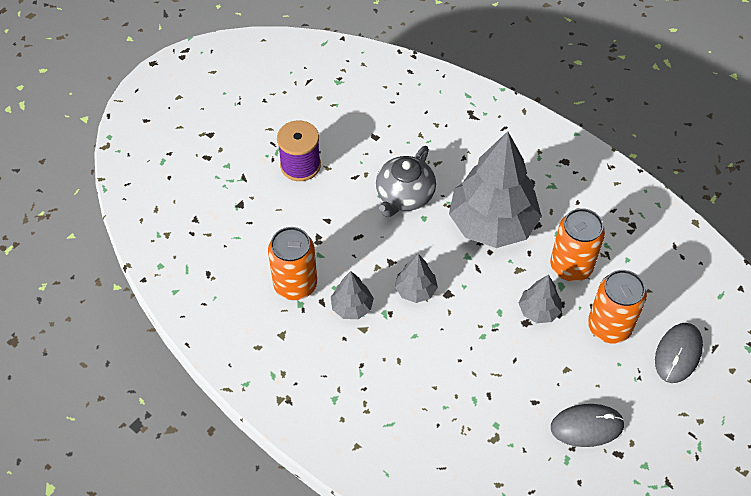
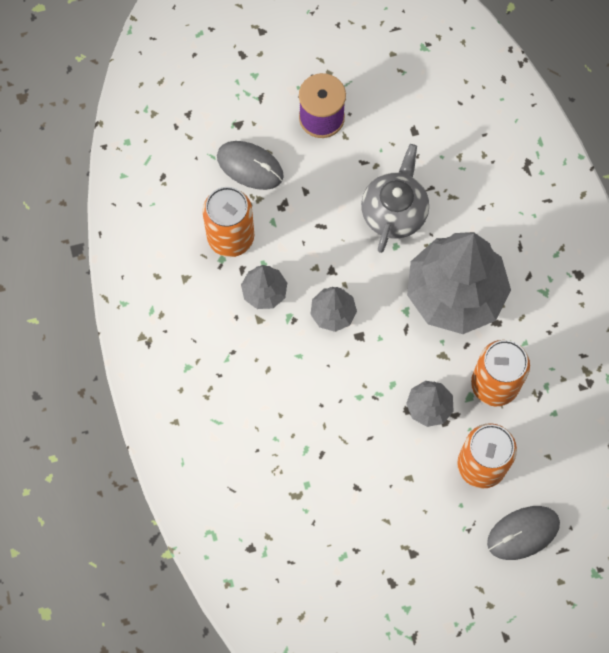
camera: 35 degrees right, 15 degrees up
grey teapot [376,146,436,217] -> grey teapot turned 135 degrees clockwise [361,144,429,253]
grey mouse [551,404,625,447] -> grey mouse moved to [217,141,284,190]

